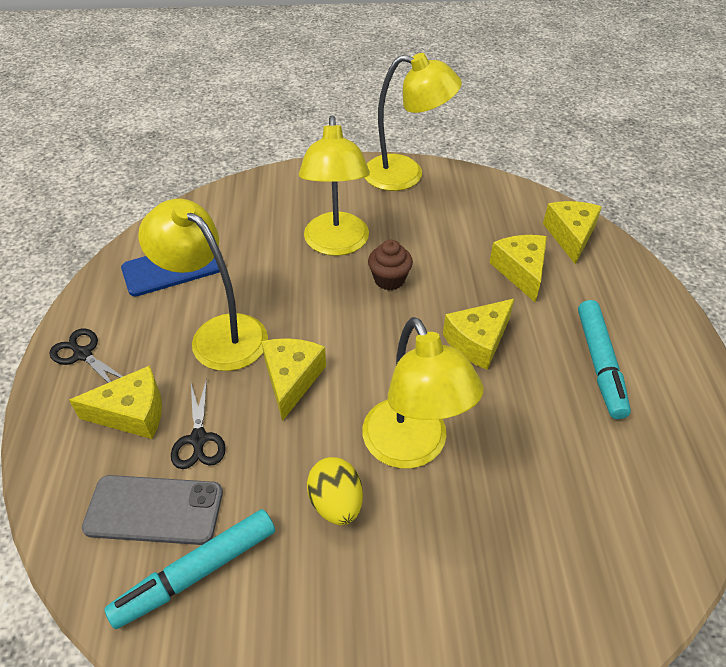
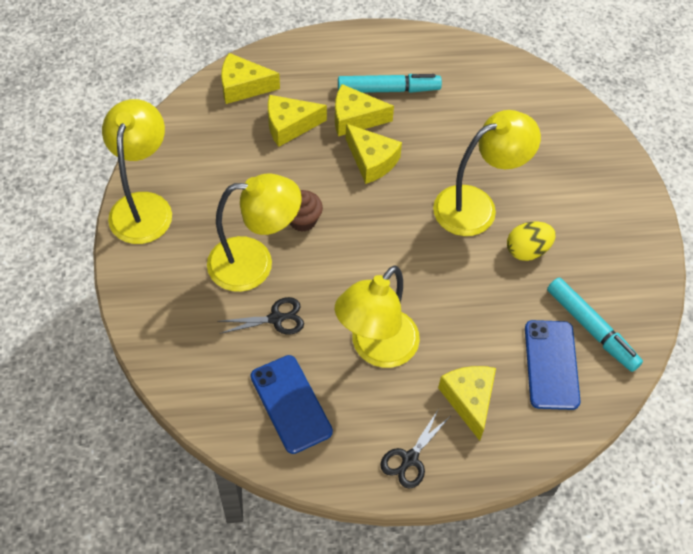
camera: 95 degrees left, 10 degrees up
grey phone [82,475,223,545] -> blue phone [525,320,581,410]
black scissors [171,378,226,469] -> black scissors moved to [217,297,304,334]
yellow cheese [261,338,326,421] -> yellow cheese moved to [335,84,394,136]

